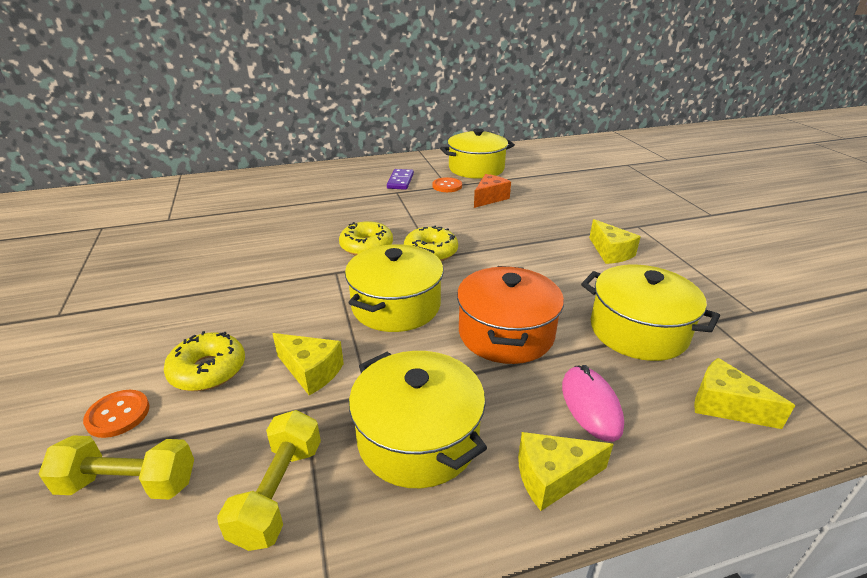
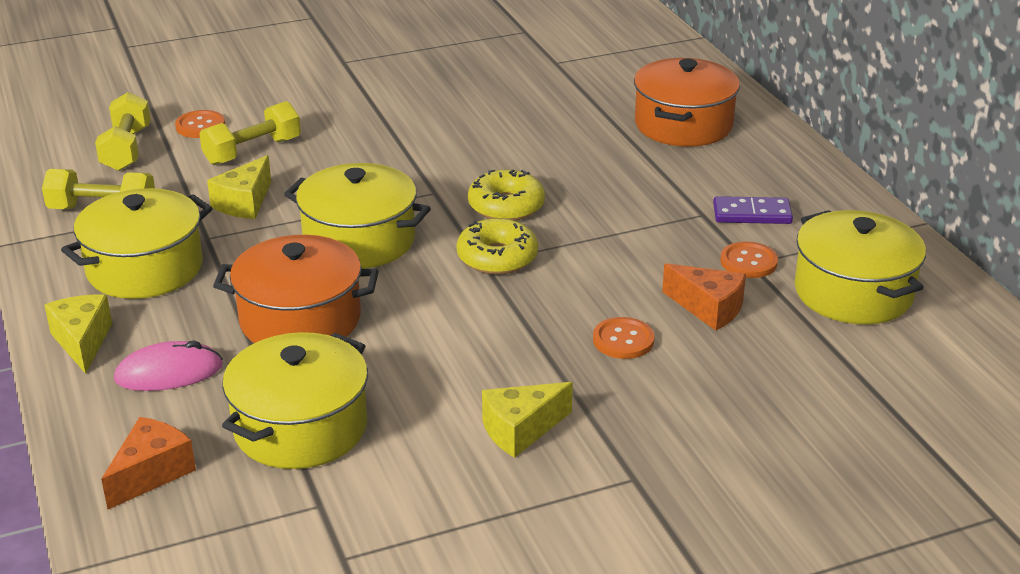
camera: 85 degrees right, 0 degrees up
yellow donut [164,331,245,391] -> yellow dumbbell [199,101,301,165]
yellow cheese [694,358,795,429] -> orange cheese [101,417,196,509]
none -> orange button [593,317,654,359]
none -> orange pot [634,58,740,147]

